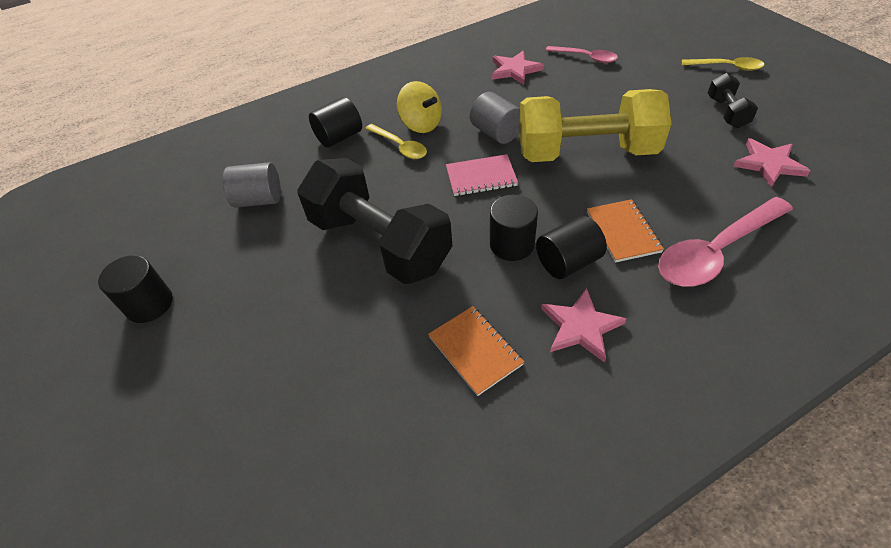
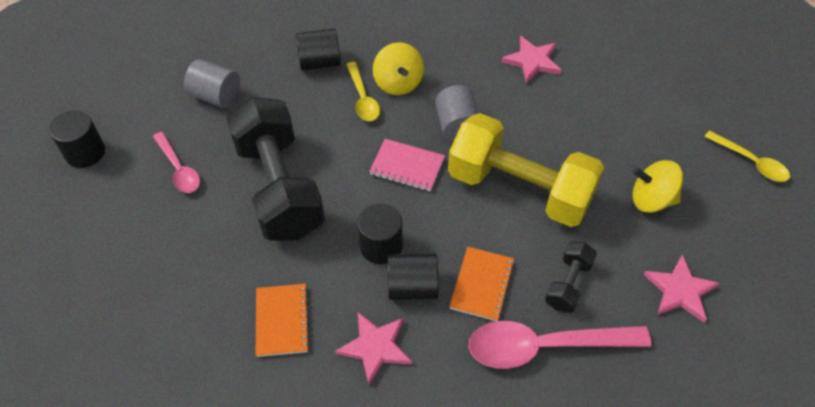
camera: 25 degrees right, 5 degrees up
pink spoon [545,46,618,63] -> pink spoon moved to [153,132,200,193]
black dumbbell [708,73,758,128] -> black dumbbell moved to [545,241,597,313]
none -> yellow spinning top [632,160,683,213]

